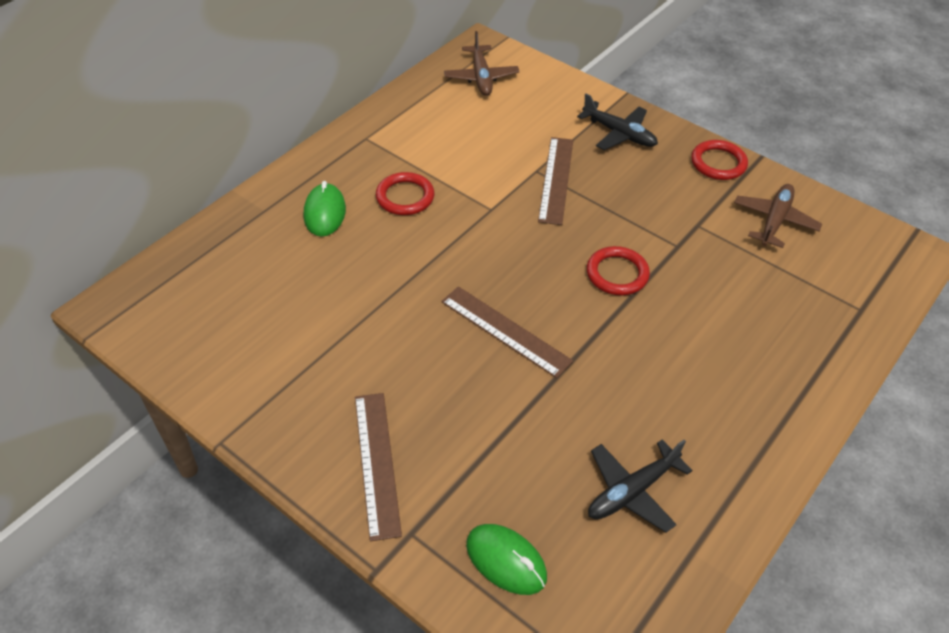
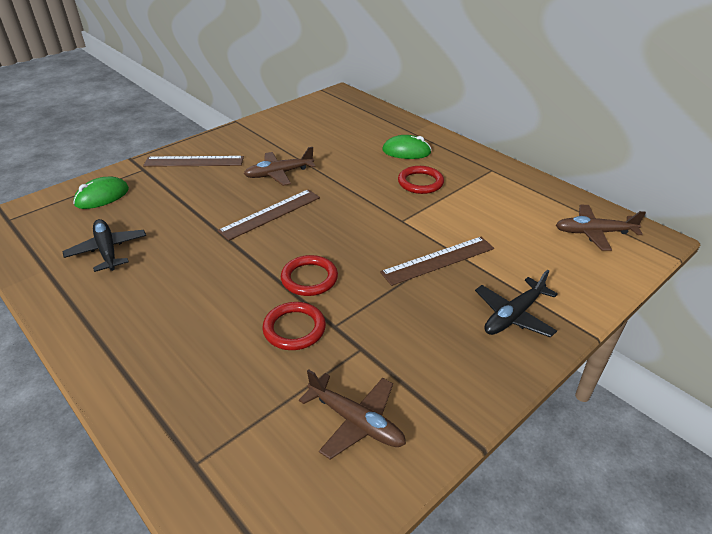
camera: 100 degrees right, 10 degrees down
brown ruler [538,137,573,225] -> brown ruler turned 45 degrees counterclockwise [380,237,494,286]
red ring [691,140,748,180] -> red ring moved to [262,302,326,350]
none -> brown plane [244,147,316,186]

